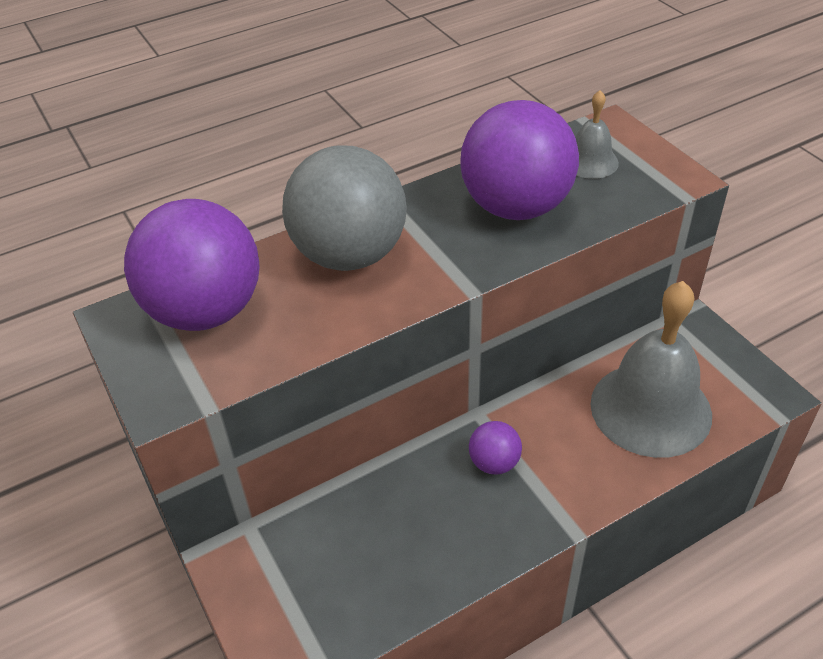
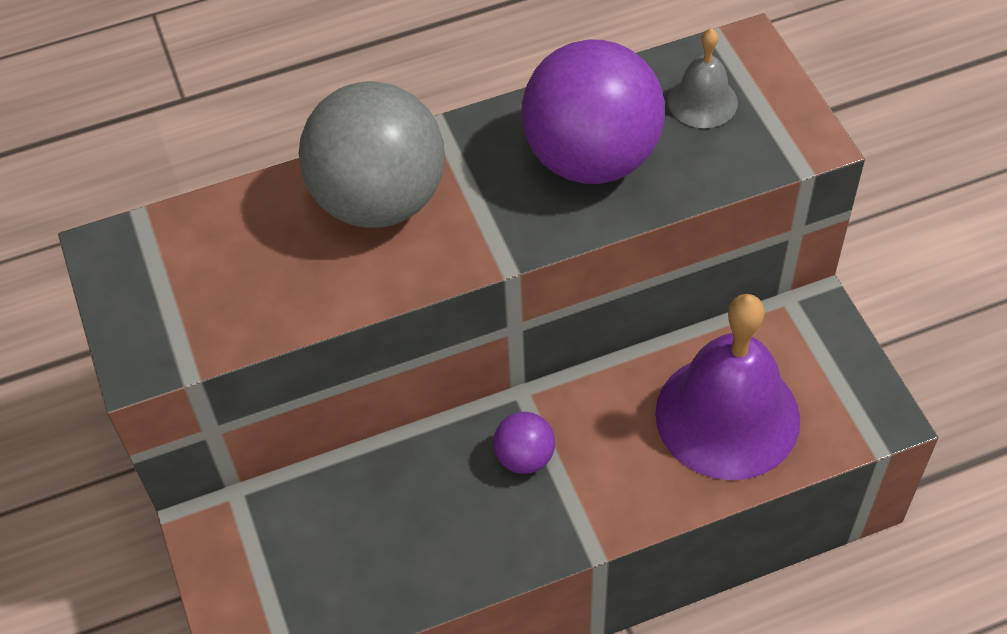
camera: 10 degrees right, 10 degrees up
purple ball [124,199,260,331] -> none
grey bell [590,281,712,458] -> purple bell [655,294,800,480]

